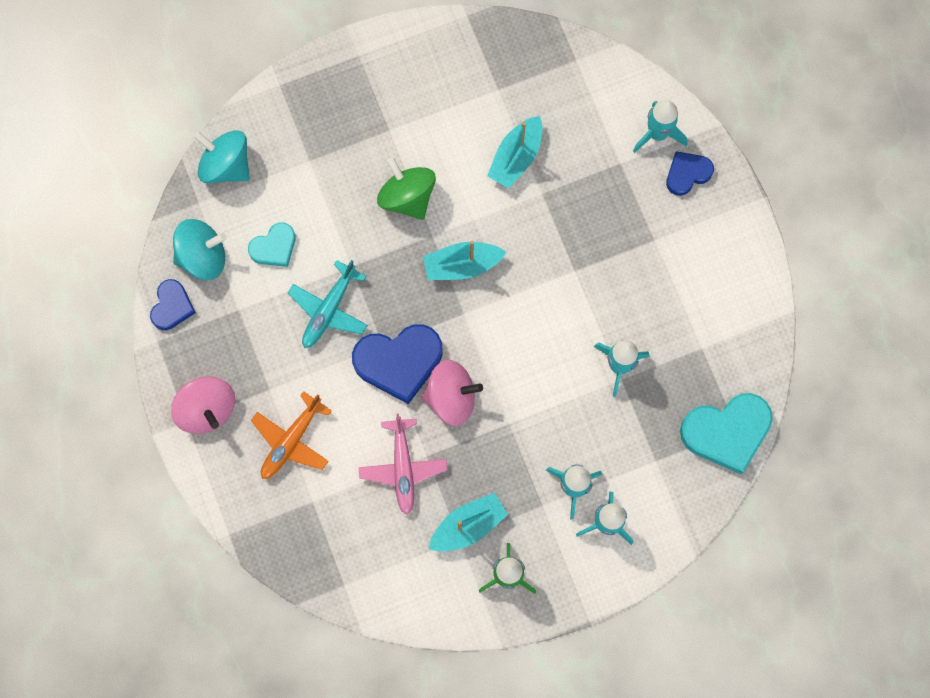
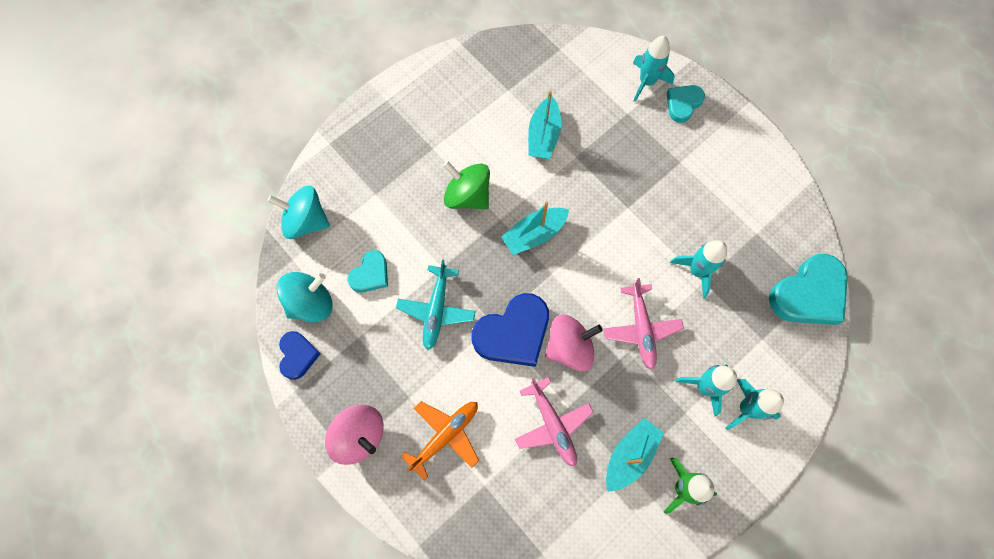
camera: 20 degrees left, 5 degrees down
orange plane [251,391,332,479] -> orange plane turned 150 degrees counterclockwise [401,401,479,480]
blue heart [666,151,714,196] -> turquoise heart [667,85,705,123]
none -> pink plane [603,278,684,370]

